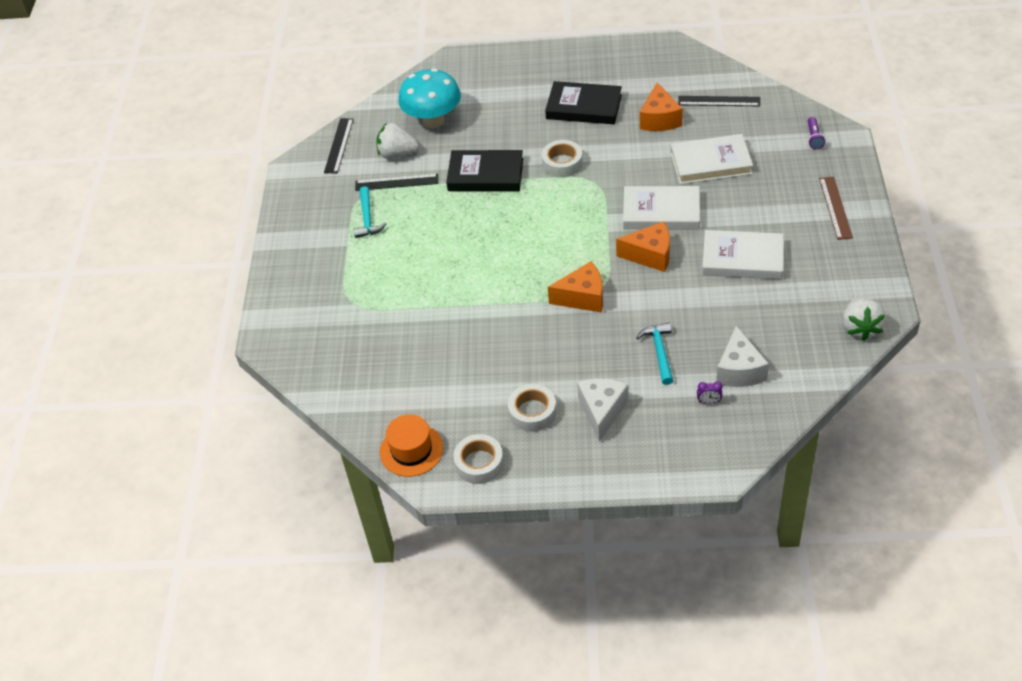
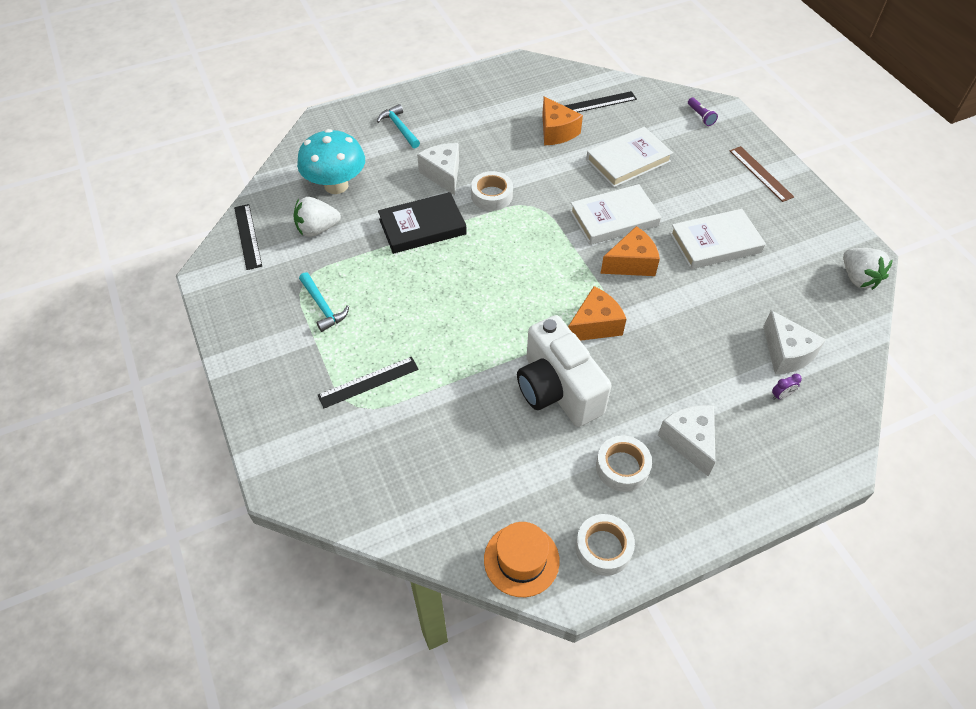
camera: 30 degrees left, 5 degrees up
black ruler [355,174,438,191] -> black ruler moved to [318,357,419,408]
black book [545,81,622,124] -> none
turquoise hammer [636,323,673,385] -> turquoise hammer moved to [377,104,420,148]
none -> white cheese [417,143,459,195]
none -> white camera [517,315,612,427]

